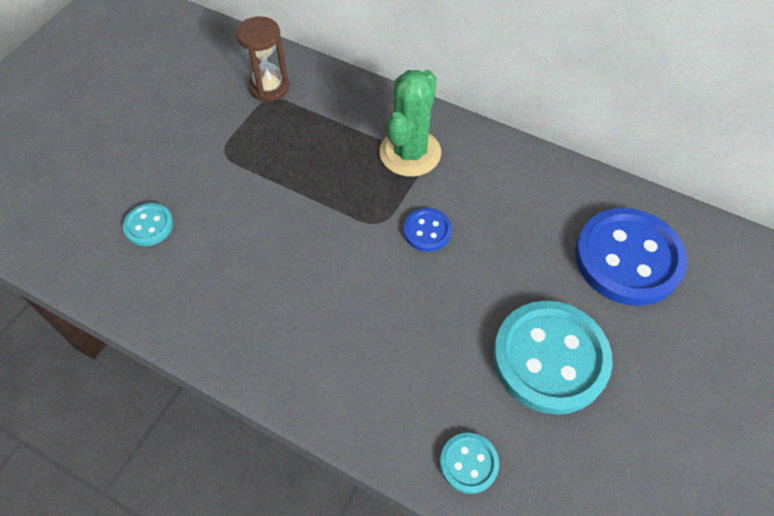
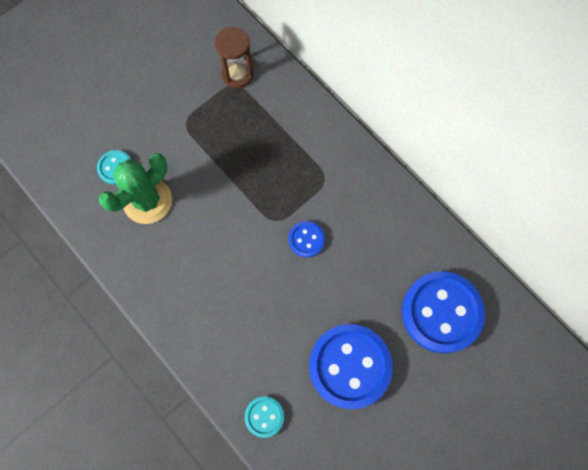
camera: 20 degrees right, 15 degrees up
green cactus [379,70,441,177] -> green cactus moved to [99,153,172,224]
turquoise button [493,301,613,415] -> blue button [309,324,393,409]

